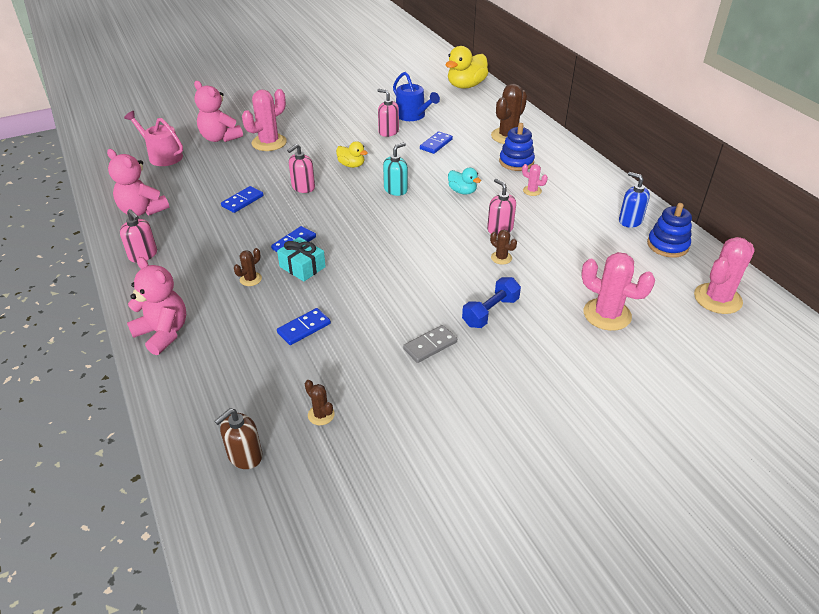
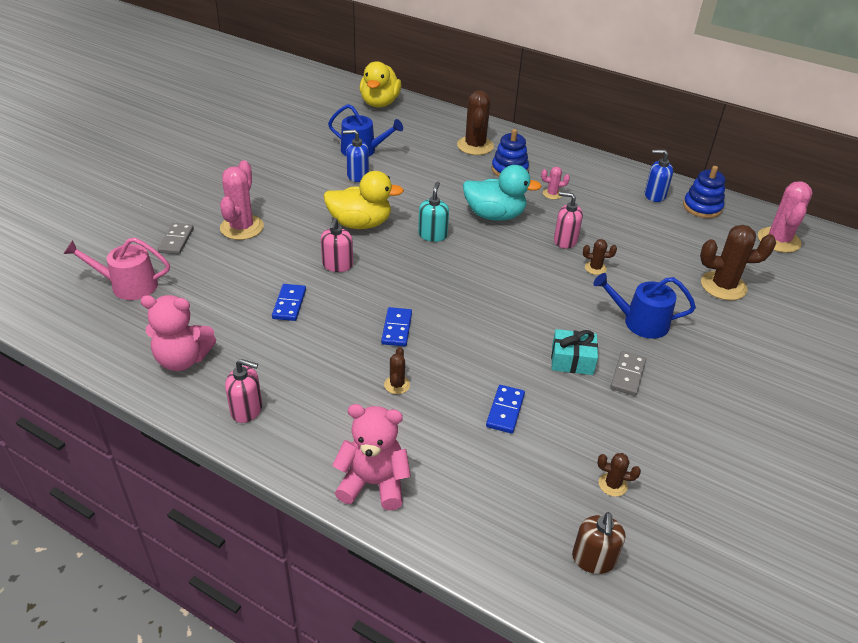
camera: 35 degrees left, 0 degrees up
pink teddy bear [194,81,243,142] -> grey domino [158,223,194,255]
turquoise gift [277,237,326,281] -> turquoise gift moved to [551,329,598,375]
yellow duck [336,141,368,168] -> yellow duck [324,171,404,229], size x1.83
pink soap dispenser [377,89,399,137] -> blue soap dispenser [343,130,369,182]
blue domino [420,131,453,154] -> none
turquoise duck [448,168,481,194] -> turquoise duck [463,165,542,221], size x1.83
blue dumbbell [462,277,521,328] -> blue watering can [593,273,696,339]
pink cactus [581,252,655,331] -> brown cactus [700,225,776,300]

